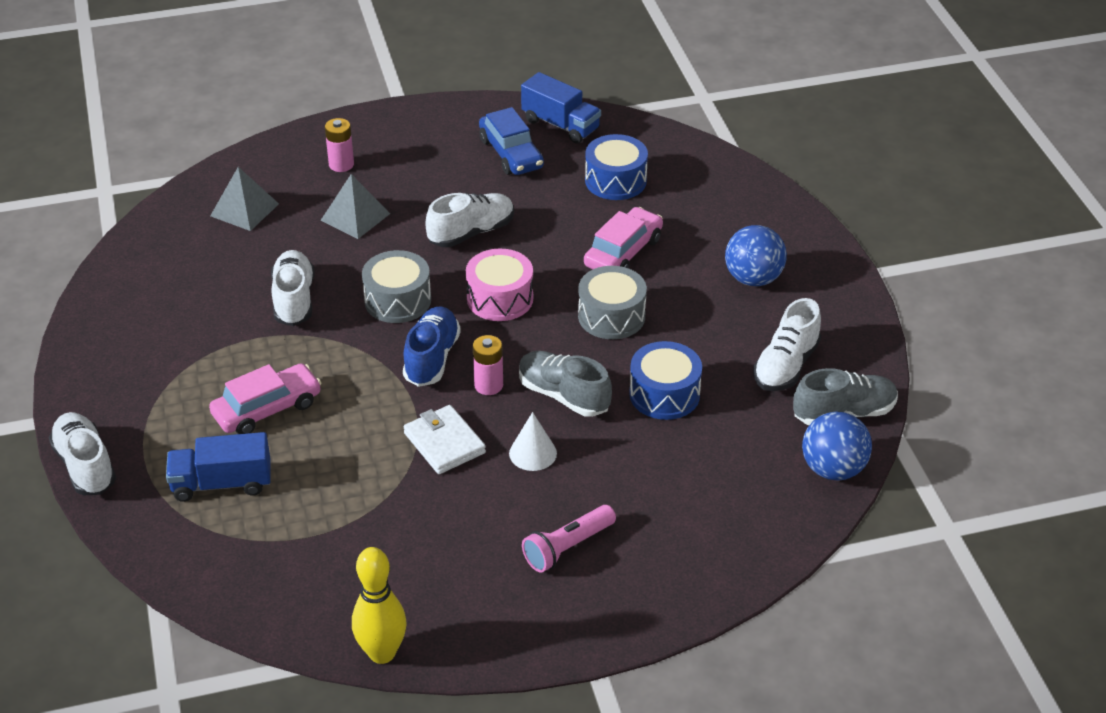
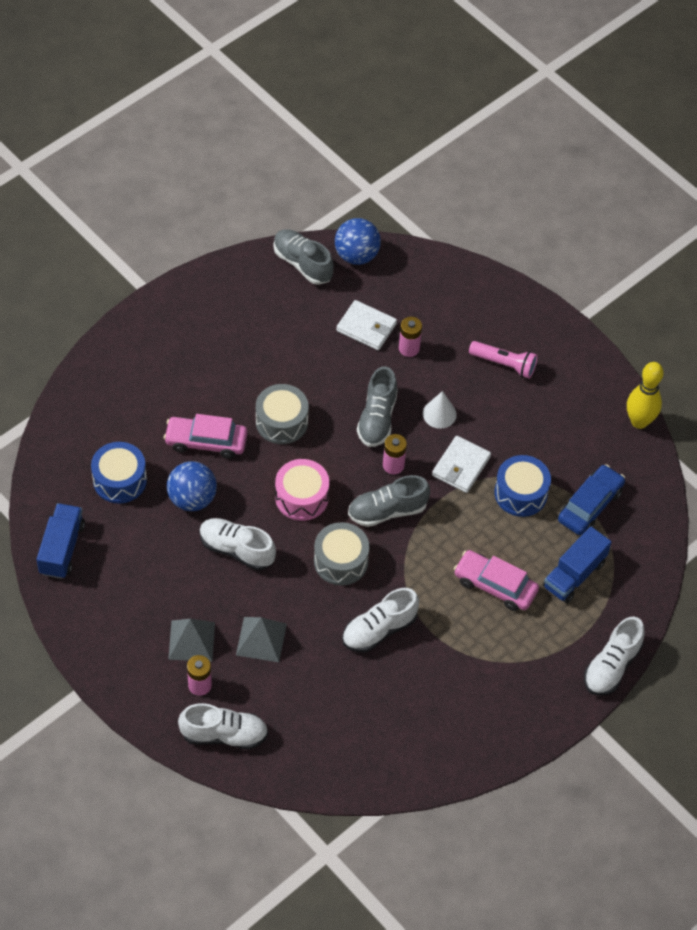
camera: 120 degrees left, 15 degrees up
blue truck [166,432,271,502] -> blue truck turned 75 degrees clockwise [543,526,612,603]
grey pyramid [210,167,279,231] -> grey pyramid moved to [168,619,215,661]
blue shoe [403,306,461,387] -> grey shoe [348,475,430,527]
blue car [479,107,544,175] -> blue car moved to [558,464,625,535]
blue drum [629,341,702,420] -> blue drum moved to [494,455,551,517]
blue ball [725,225,787,286] -> blue ball moved to [167,461,217,511]
white shoe [753,298,821,391] -> white shoe moved to [178,703,268,750]
none -> white wallet [336,300,397,350]
none -> pink battery [399,317,422,357]

